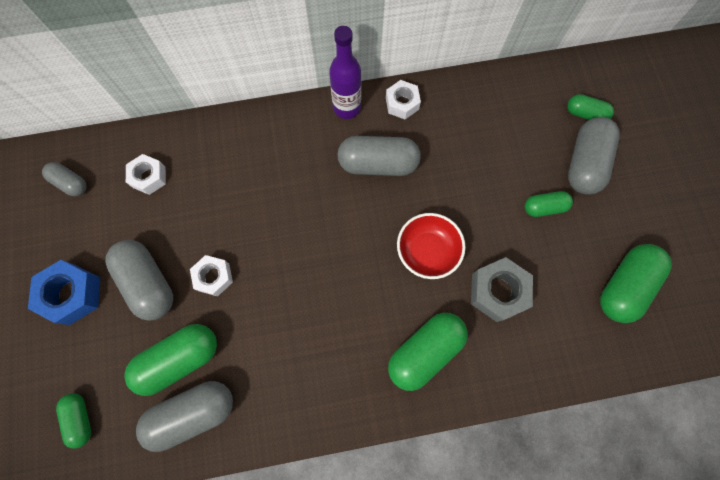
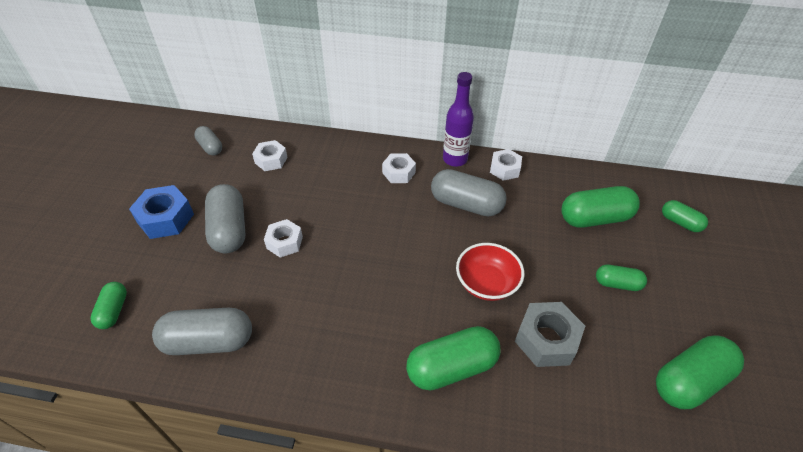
camera: 20 degrees right, 25 degrees down
green capsule [124,324,217,396] -> green capsule moved to [562,186,640,228]
grey capsule [568,117,620,194] -> none
none -> white nut [382,153,416,183]

